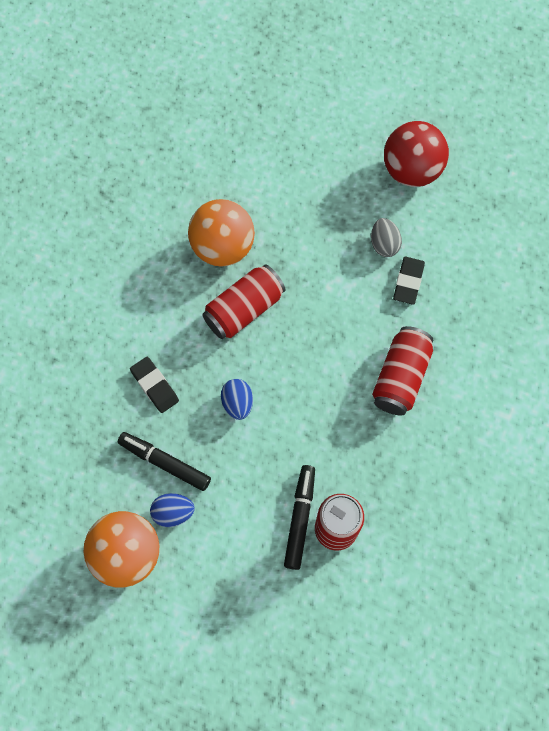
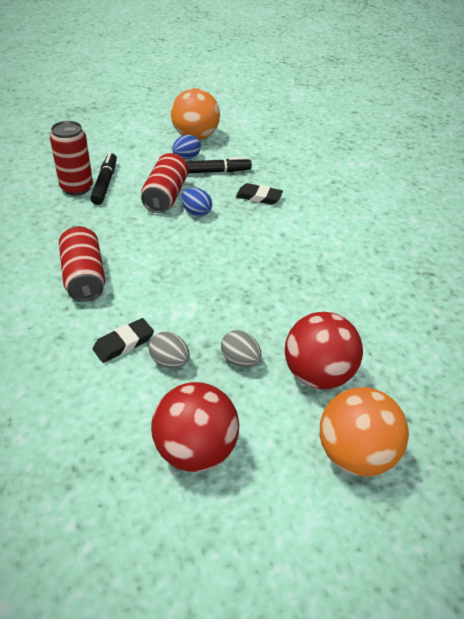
camera: 140 degrees right, 25 degrees down
orange ball [188,199,255,267] -> orange ball moved to [320,387,409,477]
red can [202,264,285,339] -> red can moved to [141,153,189,213]
black marker [284,465,315,570] -> black marker turned 150 degrees counterclockwise [90,152,117,205]
black eraser [393,257,425,305] -> black eraser turned 75 degrees clockwise [93,318,154,363]
none -> grey egg [221,330,262,367]
none -> red ball [285,312,363,389]

